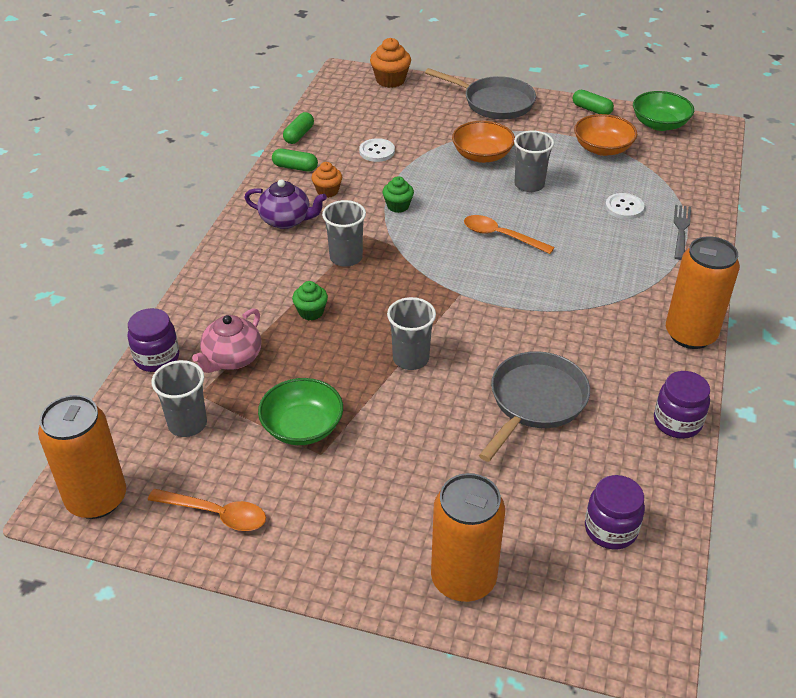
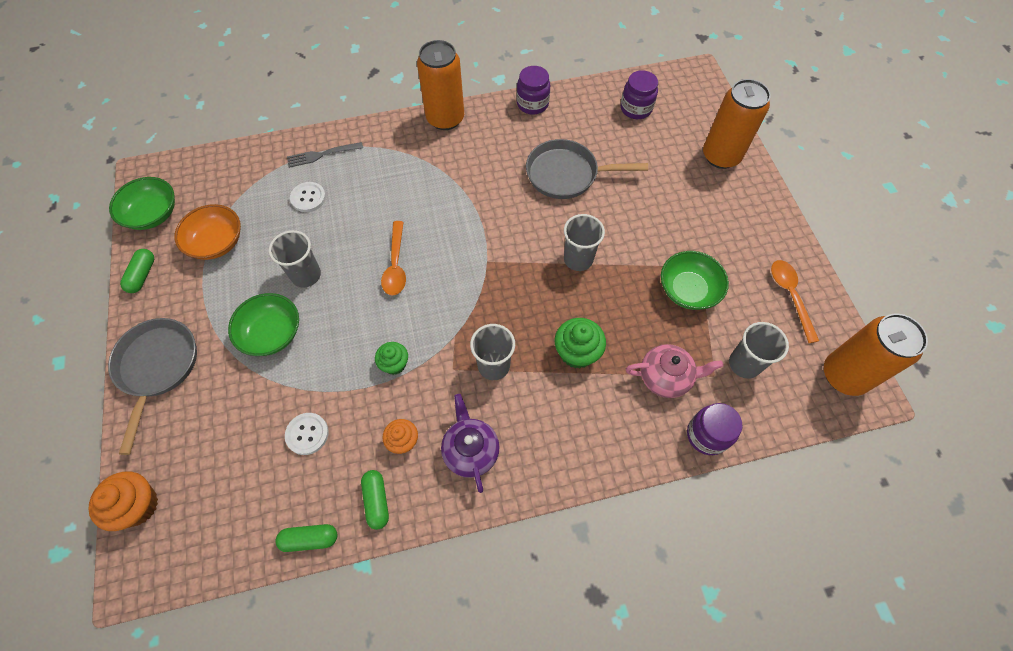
camera: 120 degrees left, 20 degrees up
green cupcake [292,281,328,321] -> green cupcake [555,318,606,369], size x1.54
orange bowl [452,121,515,163] -> green bowl [228,293,299,356]

